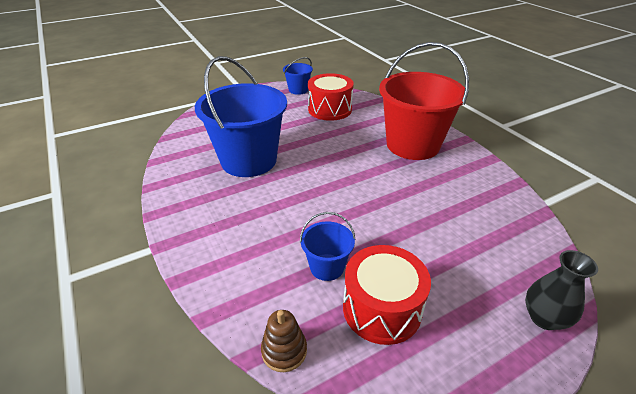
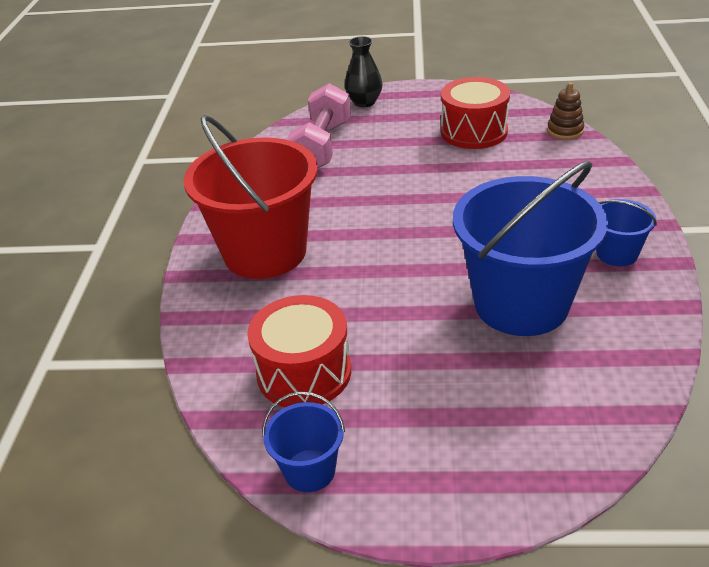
camera: 145 degrees left, 0 degrees up
blue bucket [300,212,356,281] -> blue bucket moved to [596,199,657,267]
none -> pink dumbbell [286,83,351,168]

